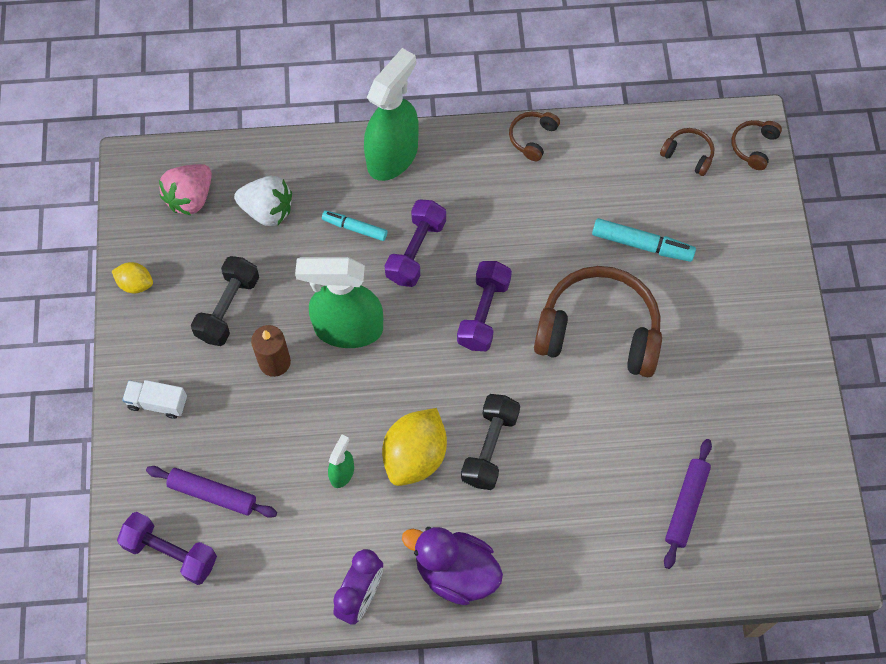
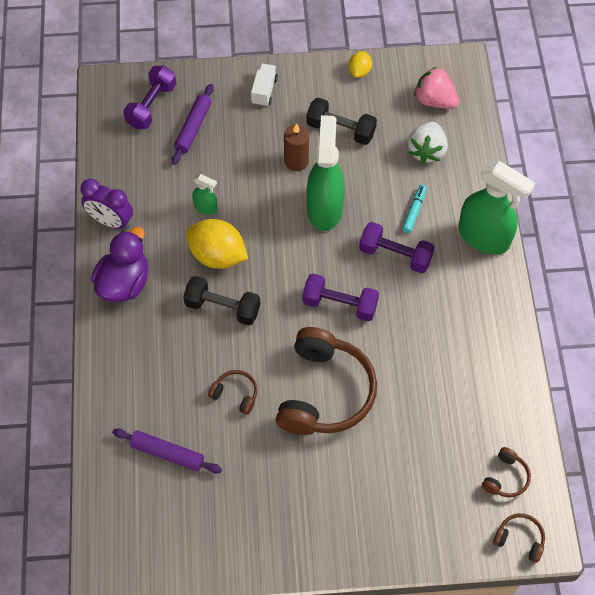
camera: 90 degrees right, 5 degrees down
brown headphones [509,112,560,161] -> brown headphones moved to [208,370,258,415]
turquoise marker [592,218,696,262] -> none

